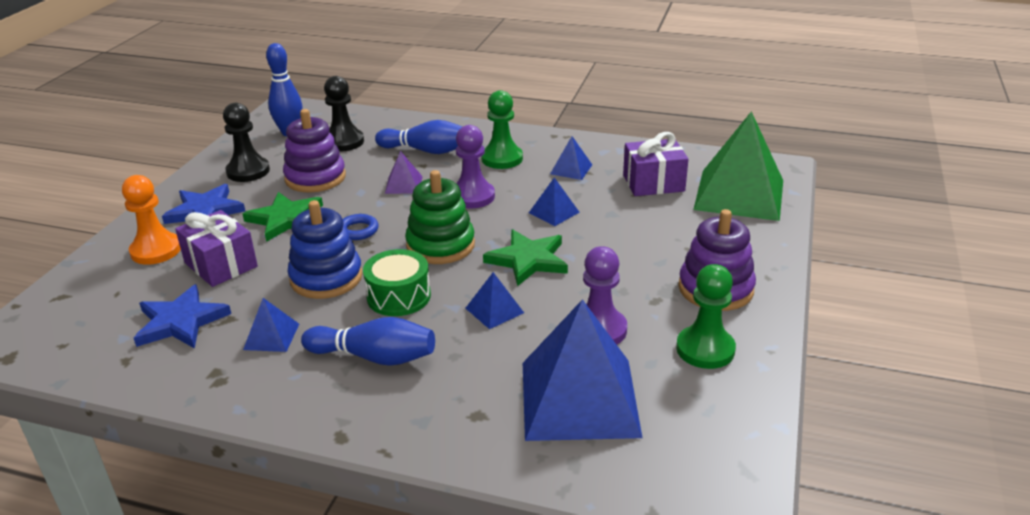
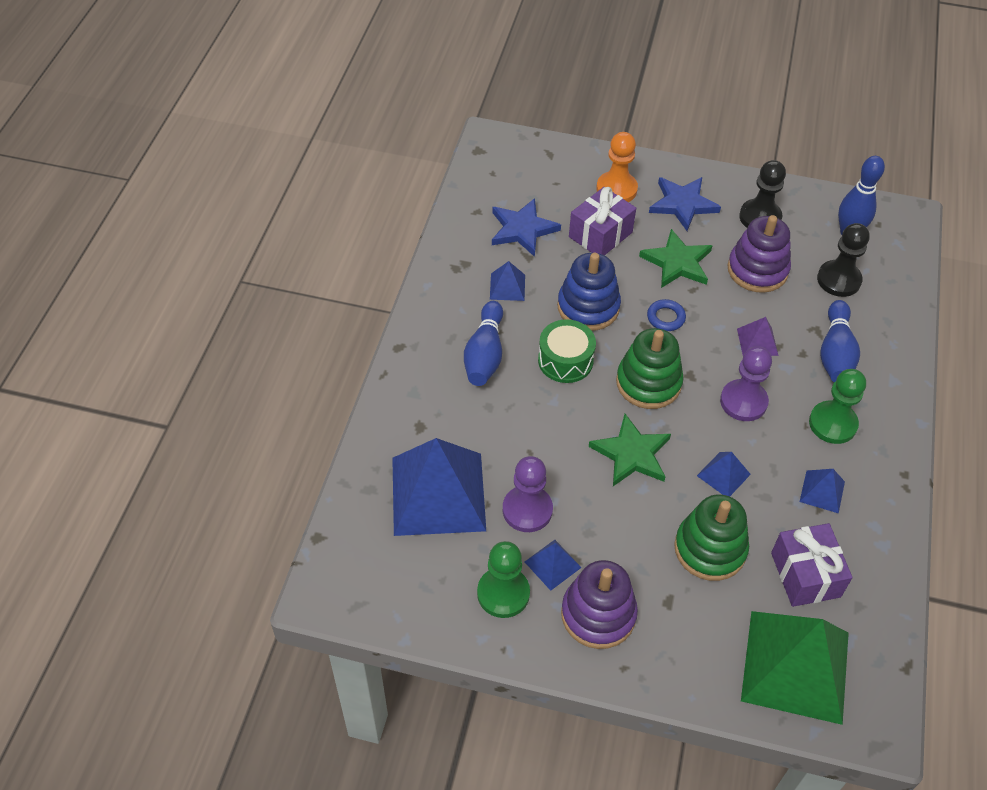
camera: 85 degrees right, 20 degrees up
blue pyramid [466,272,524,329] -> blue pyramid moved to [525,540,582,591]
none -> green stacking toy [674,494,749,581]

